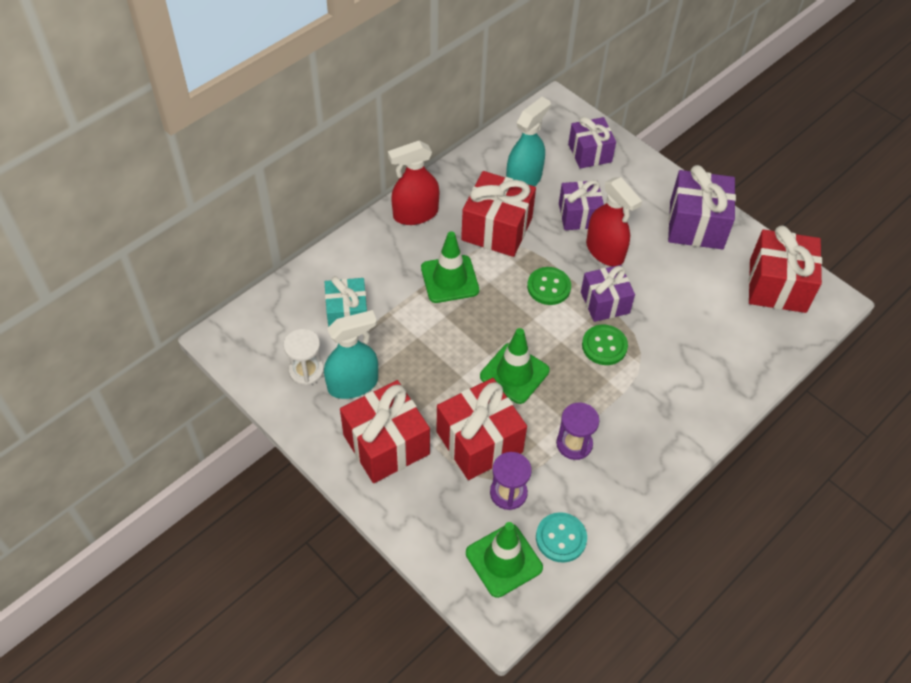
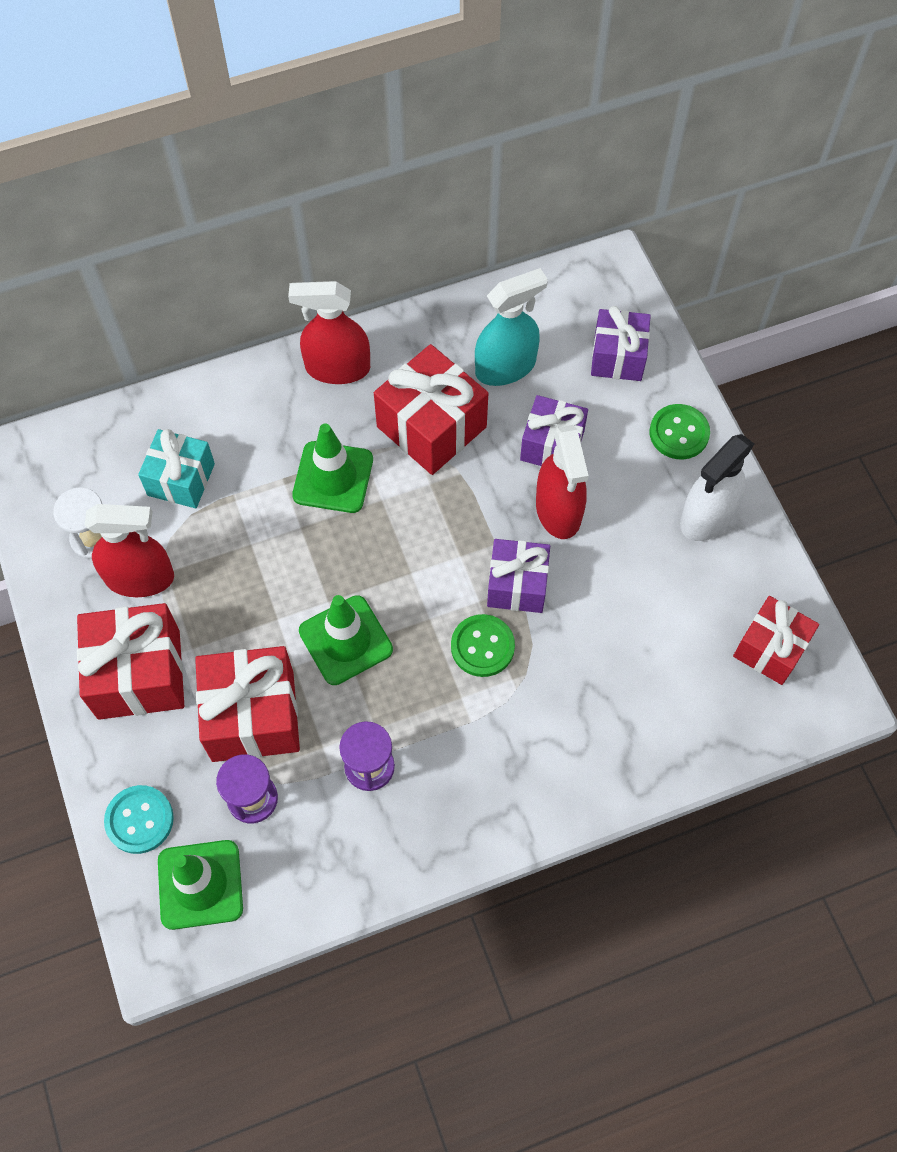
camera: 25 degrees right, 10 degrees up
turquoise spray bottle [324,310,378,399] -> red spray bottle [85,504,174,597]
green button [527,267,571,305] -> green button moved to [650,404,710,459]
turquoise button [536,512,587,563] -> turquoise button moved to [104,785,174,854]
purple gift [668,165,736,249] -> white spray bottle [680,434,754,541]
red gift [749,225,822,313] -> red gift [733,596,819,685], size x0.66

